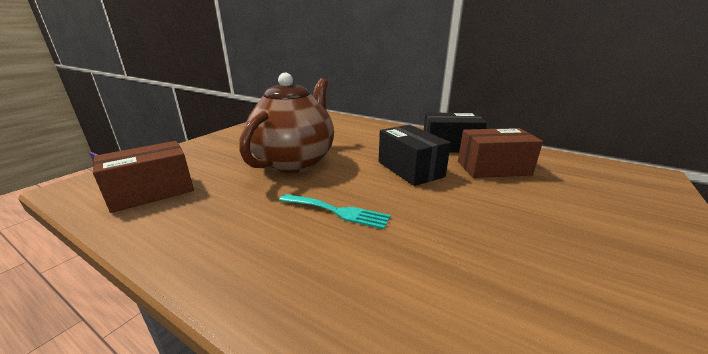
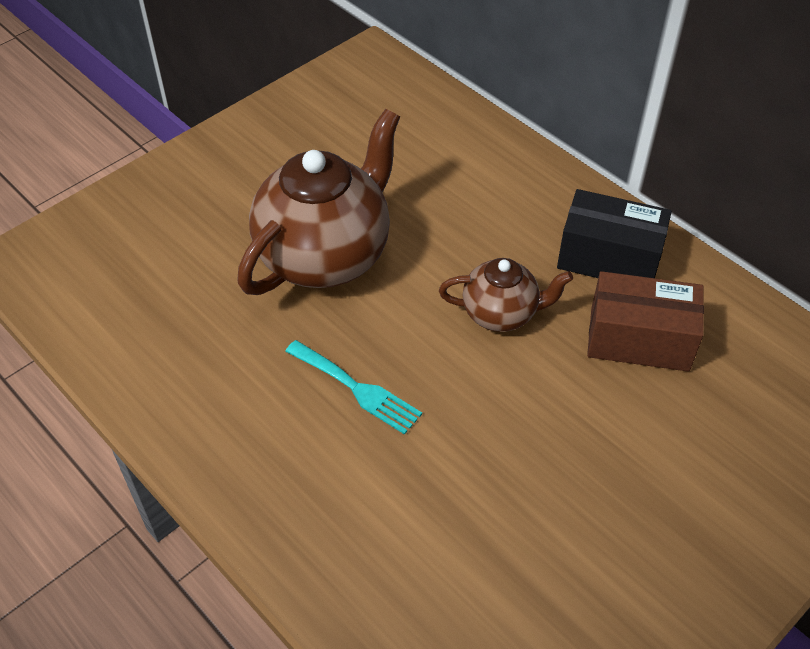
camera: 15 degrees right, 25 degrees up
brown box [93,141,194,213] -> none
black box [379,125,451,186] -> brown teapot [439,258,573,332]

